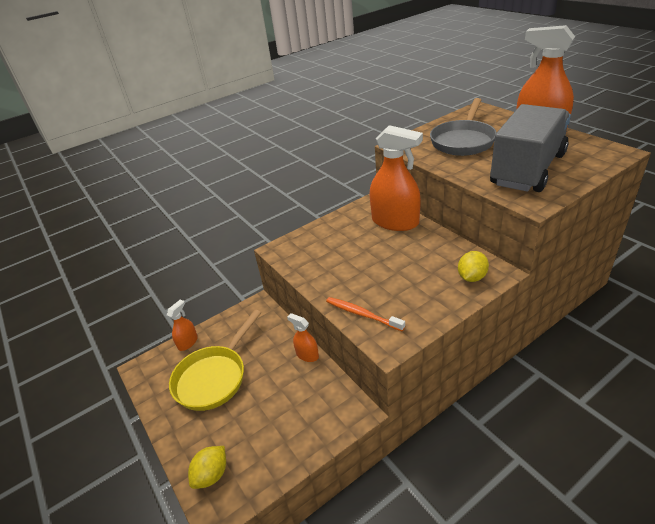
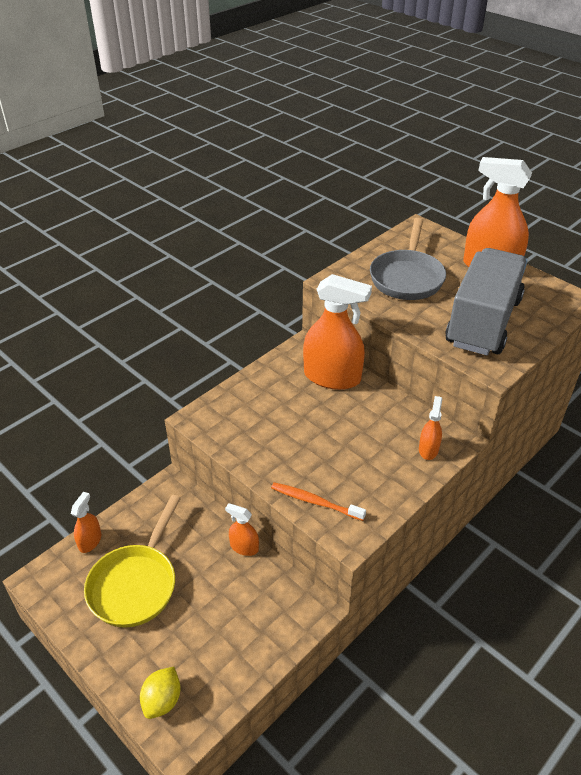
camera: 15 degrees left, 5 degrees up
yellow lemon [458,251,489,282] -> orange spray bottle [419,396,442,460]

